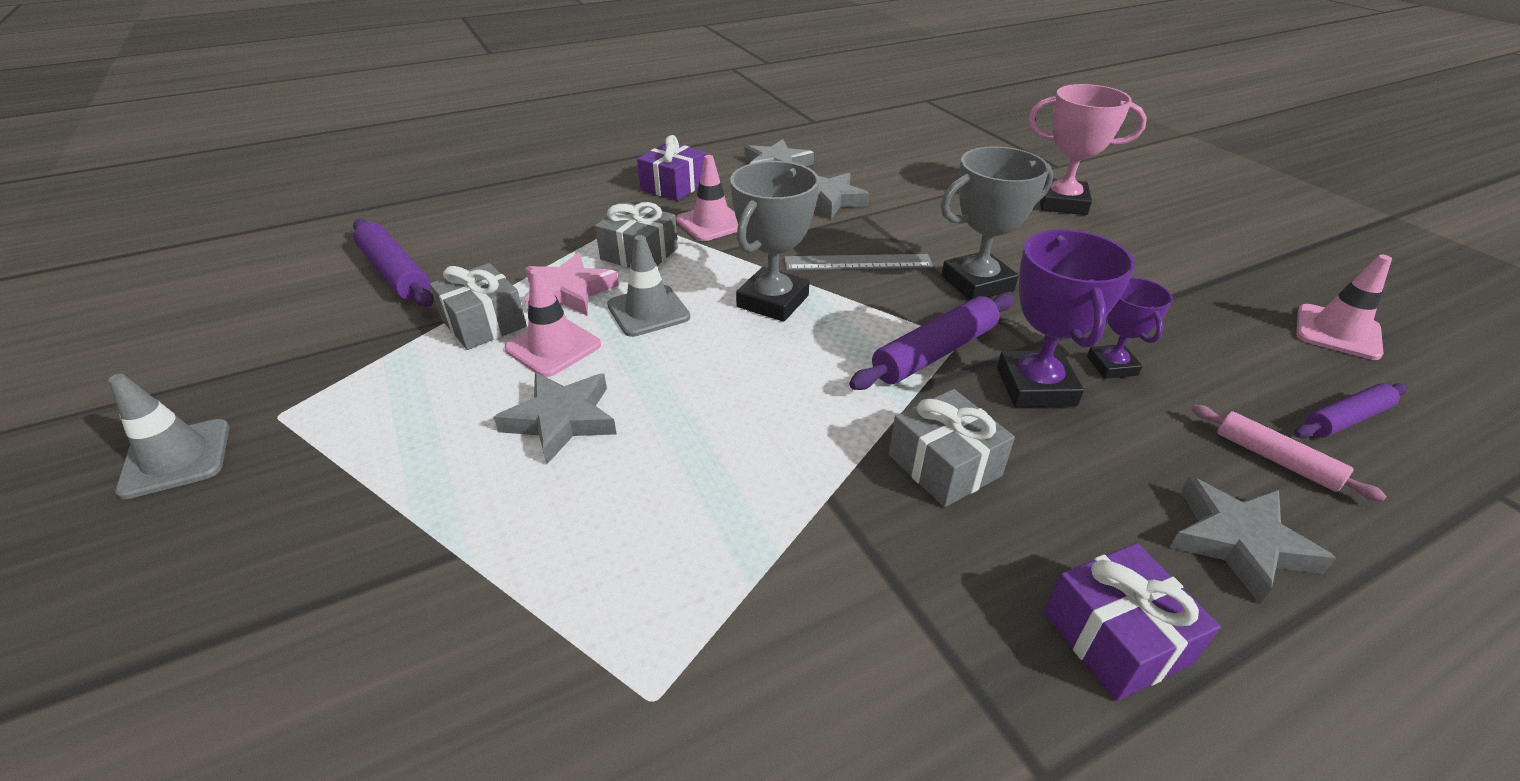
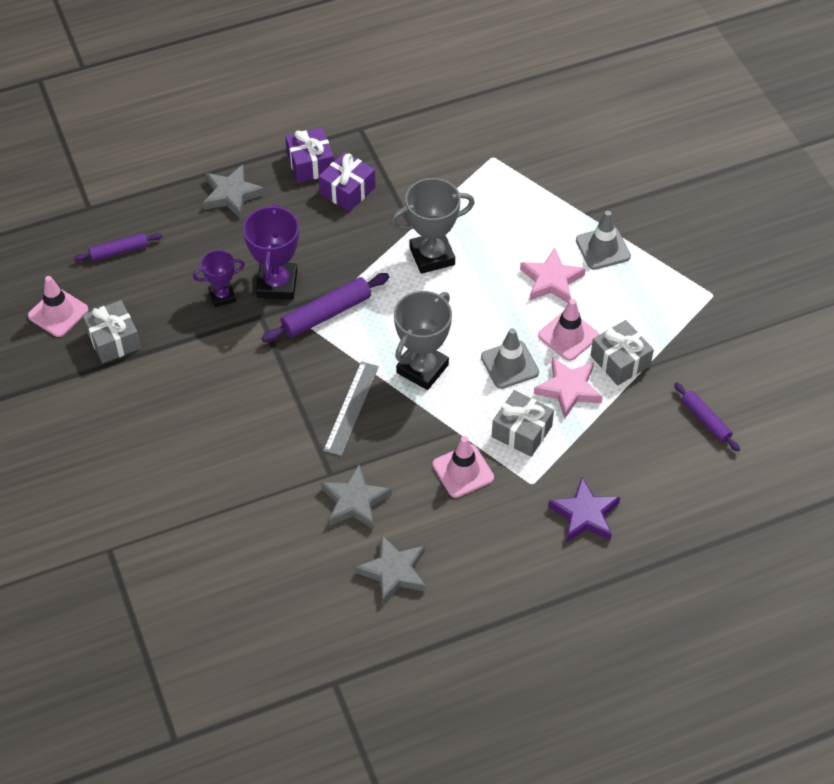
camera: 175 degrees left, 15 degrees up
grey traffic cone [108,374,230,499] -> grey traffic cone moved to [576,211,631,270]
purple rolling pin [353,219,434,307] -> purple rolling pin [674,382,740,451], size x0.63
grey star [494,373,617,464] -> pink star [520,247,586,303]
purple gift [637,135,706,201] -> purple gift moved to [319,152,376,212]
grey ruler [784,254,933,270] -> grey ruler turned 75 degrees counterclockwise [323,362,379,456]
grey gift [889,389,1015,507] -> grey gift moved to [82,300,141,363]
grey trophy [941,146,1053,300] -> grey trophy moved to [390,178,475,274]
pink trophy [1028,84,1147,215] -> none
purple trophy [1087,277,1173,379] -> purple trophy turned 75 degrees clockwise [193,250,245,307]
pink rolling pin [1191,405,1387,502] -> none
none -> purple star [548,478,620,542]

